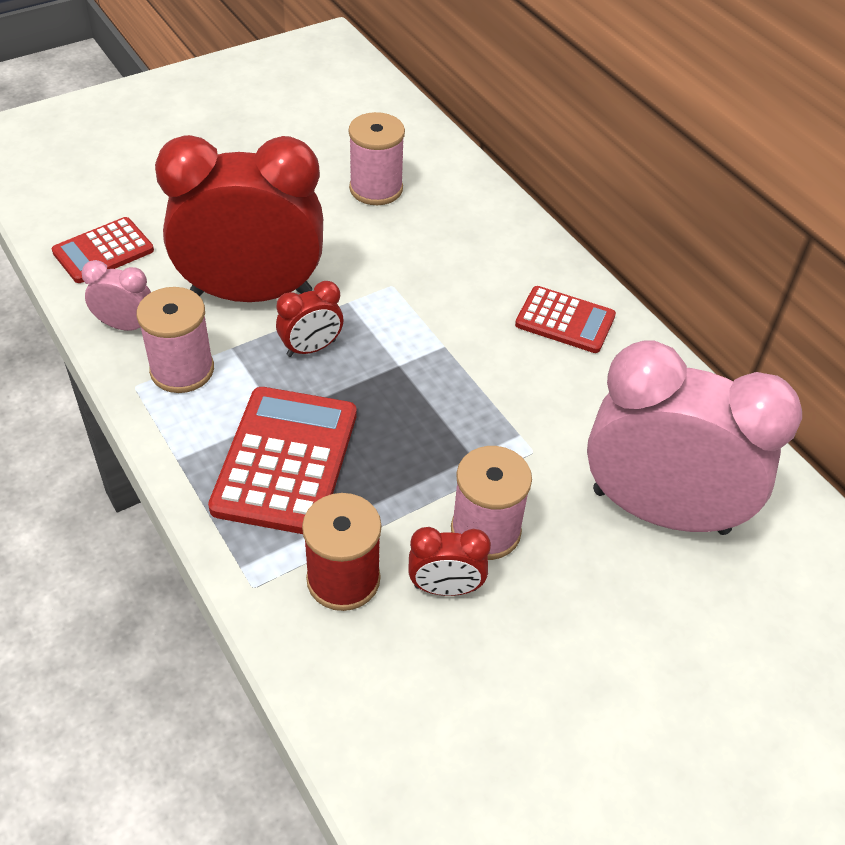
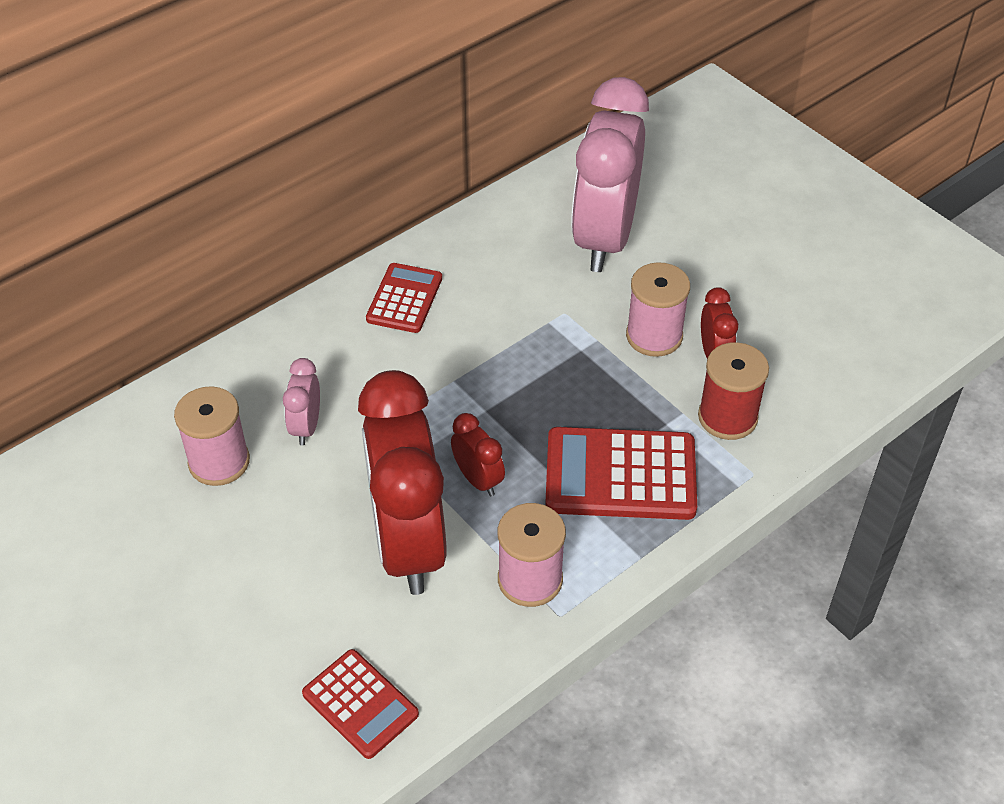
camera: 95 degrees left, 0 degrees up
pink clock [82,260,151,331] -> pink clock moved to [283,358,320,445]

